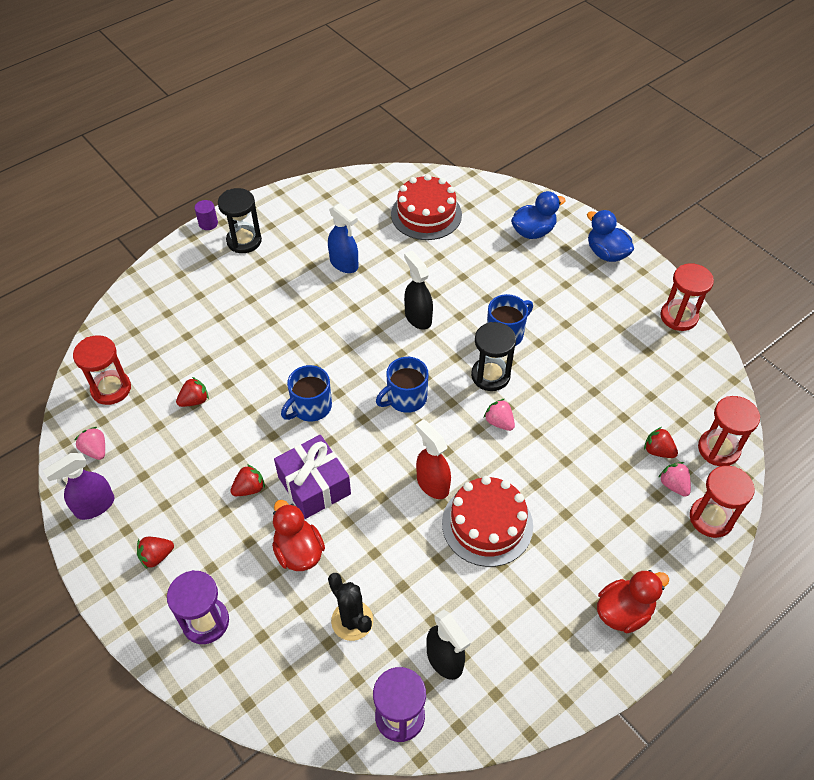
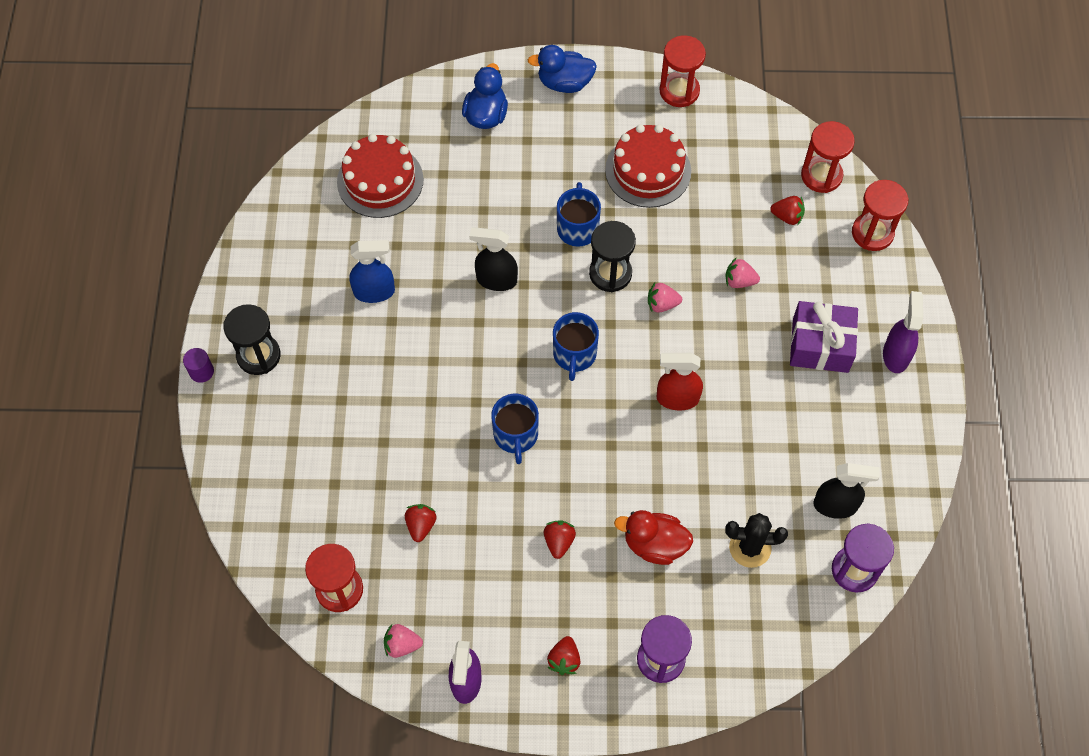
camera: 50 degrees left, 10 degrees up
purple gift [274,435,351,519] -> purple gift moved to [790,301,858,373]
red cake [442,476,533,567] -> red cake moved to [605,124,691,208]
red duck [597,570,669,633] -> purple spray bottle [883,291,923,373]
red strawberry [644,427,678,458] -> red strawberry turned 150 degrees counterclockwise [770,196,805,226]
pink strawberry [658,462,691,497] -> pink strawberry moved to [726,258,760,288]

